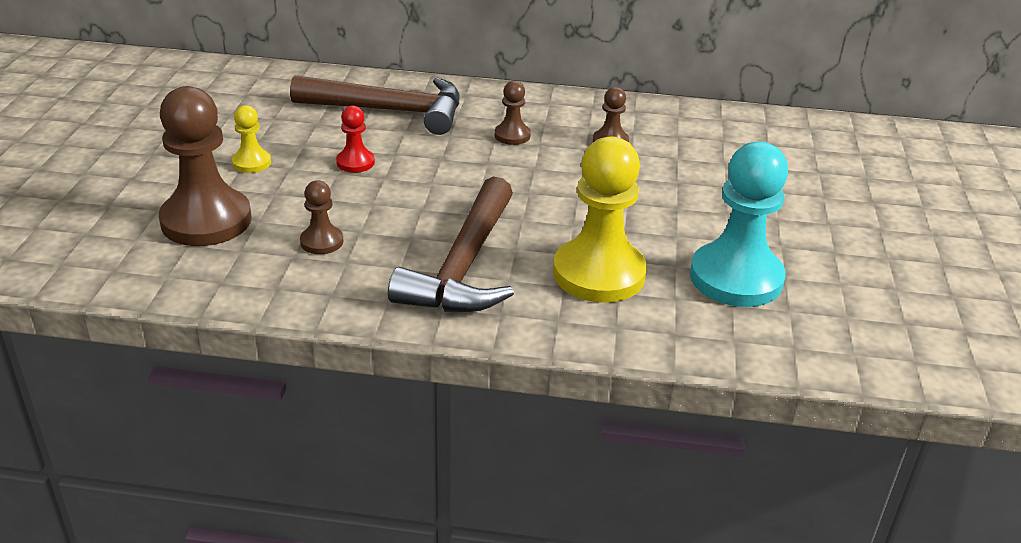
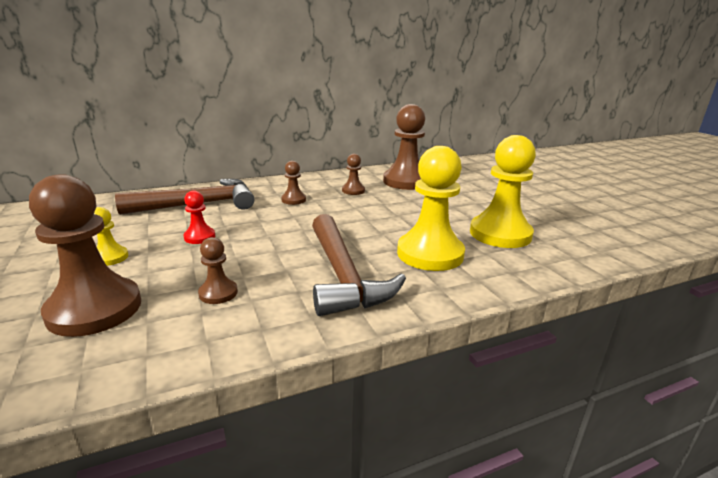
camera: 30 degrees left, 10 degrees down
turquoise pawn [690,141,788,307] -> yellow pawn [470,135,536,248]
none -> brown pawn [383,104,425,190]

